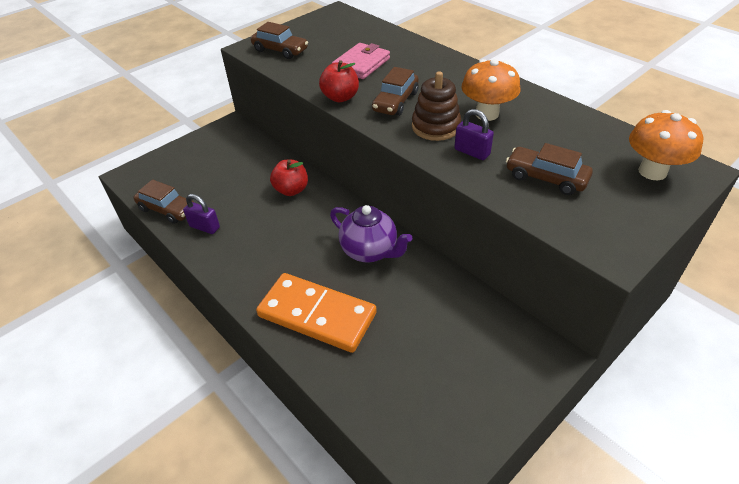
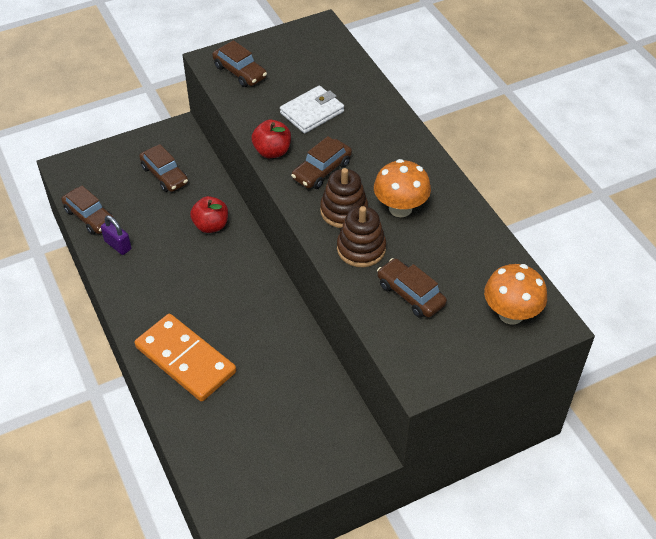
camera: 15 degrees right, 5 degrees up
purple teapot [330,205,412,262] -> none
pink wallet [332,43,390,79] -> white wallet [280,86,344,133]
purple padlock [454,109,494,160] -> brown stacking toy [337,206,386,267]
none -> brown car [139,144,188,192]

